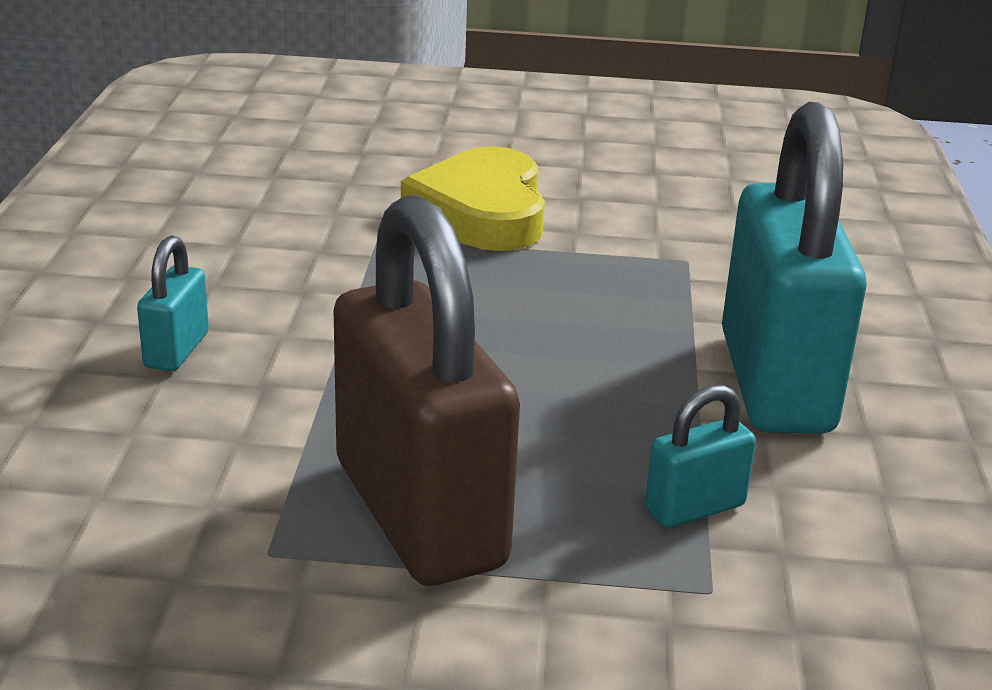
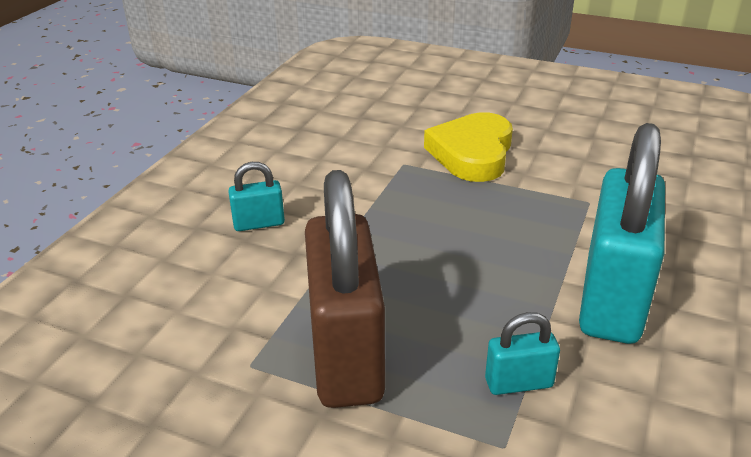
camera: 20 degrees right, 5 degrees up
turquoise padlock [137,236,209,372] -> turquoise padlock turned 45 degrees clockwise [228,162,285,231]

